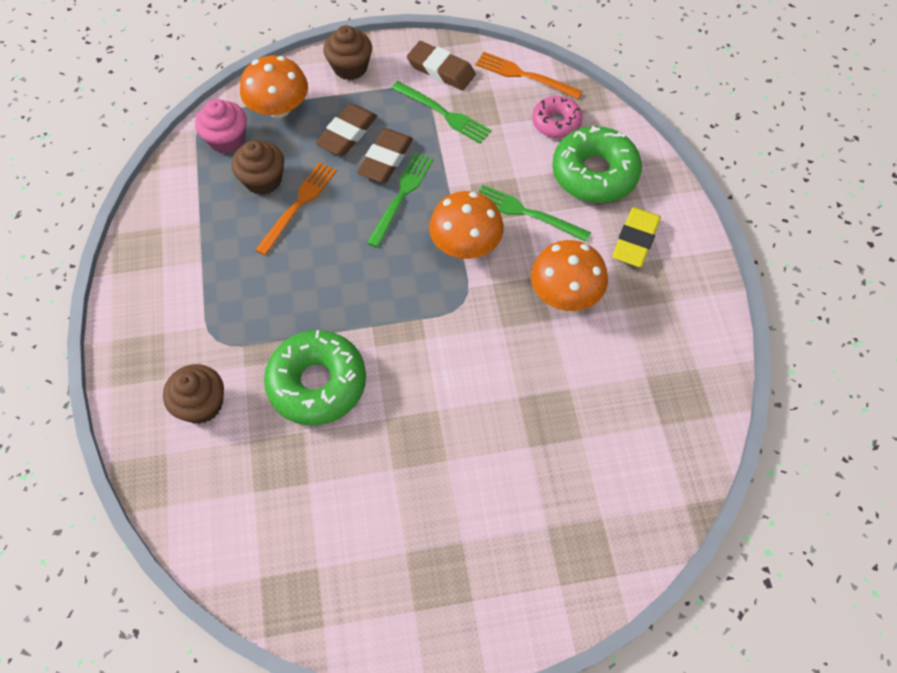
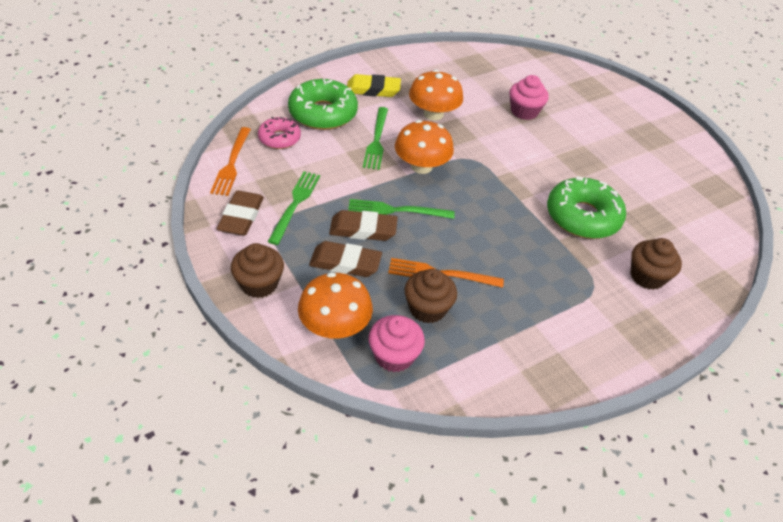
camera: 115 degrees left, 15 degrees down
none -> pink cupcake [509,75,549,120]

